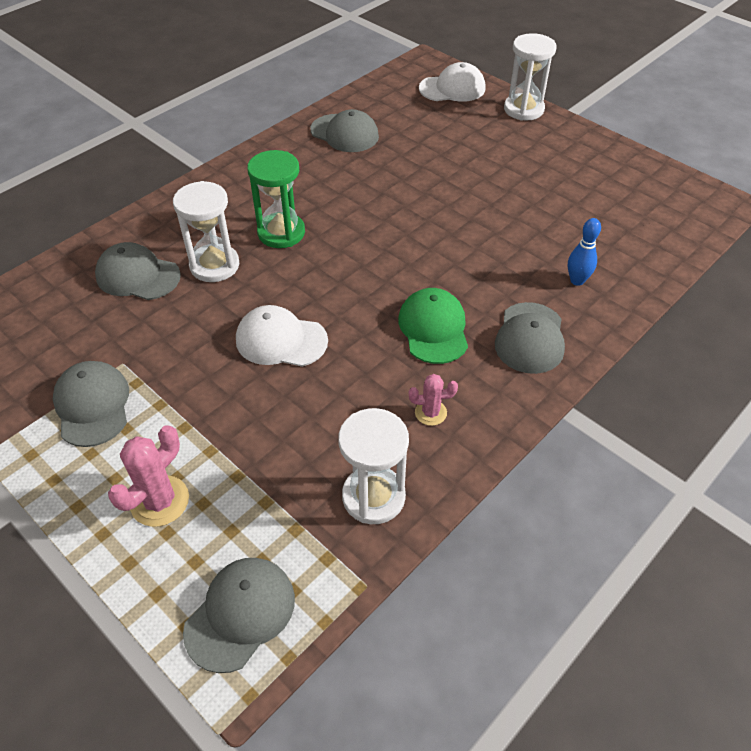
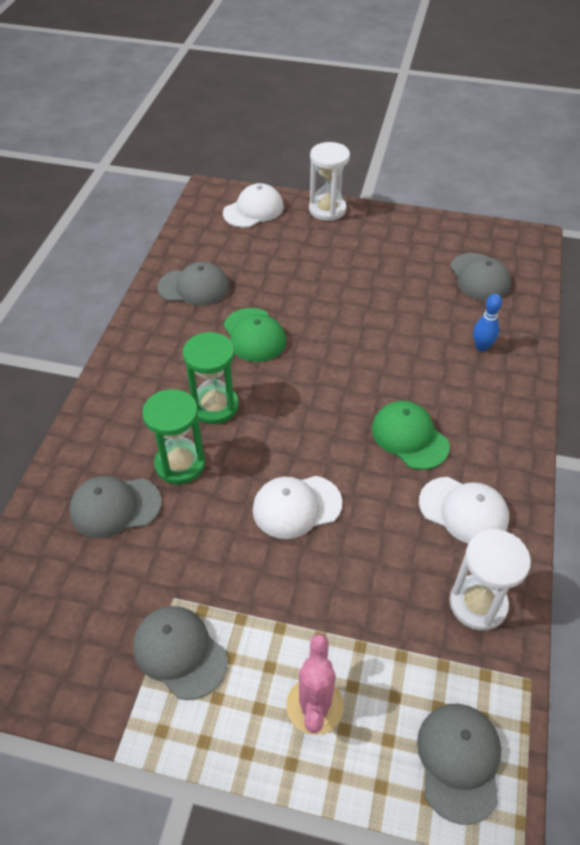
camera: 30 degrees left, 0 degrees up
white hourglass [173,181,239,282] -> green hourglass [142,389,205,484]
pink cactus [409,374,458,426] -> white cap [419,477,509,544]
grey cap [495,302,565,374] -> grey cap moved to [450,253,511,301]
none -> green cap [224,308,286,362]

